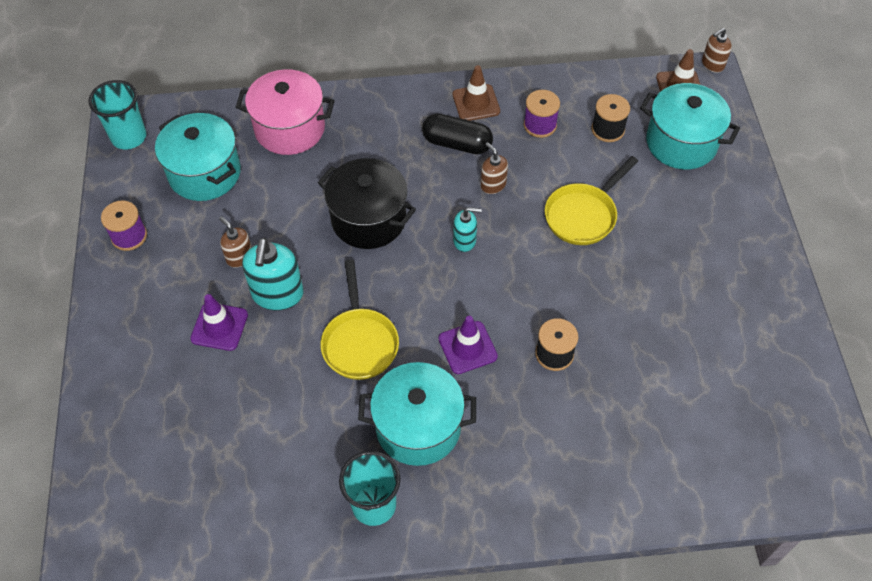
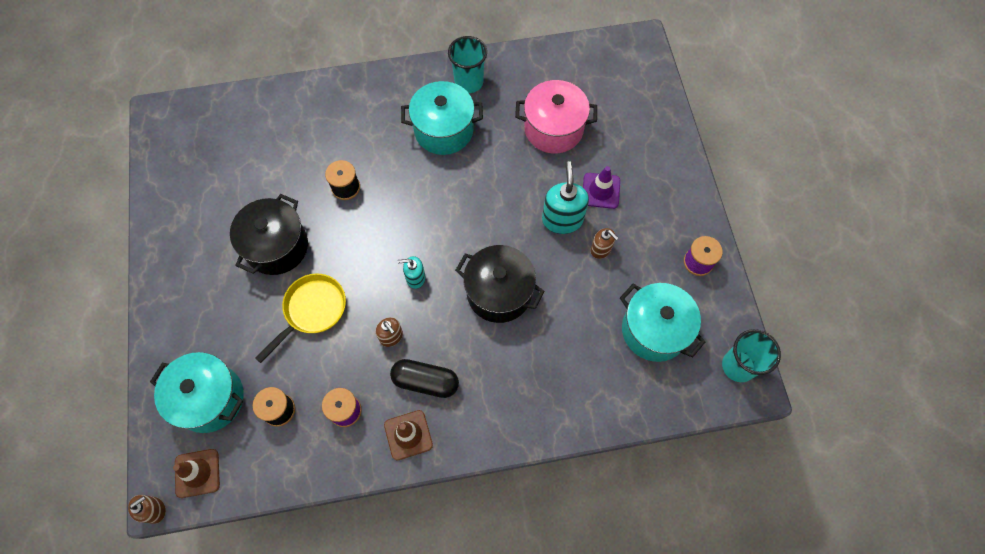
camera: 175 degrees right, 10 degrees up
pink pot [236,69,335,155] -> pink pot moved to [515,80,597,154]
yellow pan [321,260,399,380] -> none
purple traffic cone [438,316,498,374] -> none
none -> black pot [230,194,308,275]

